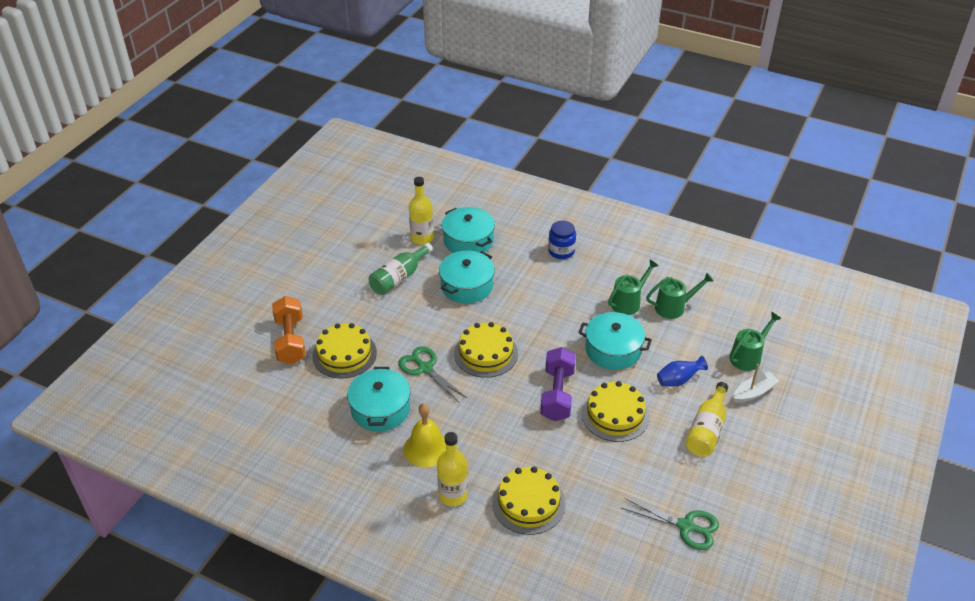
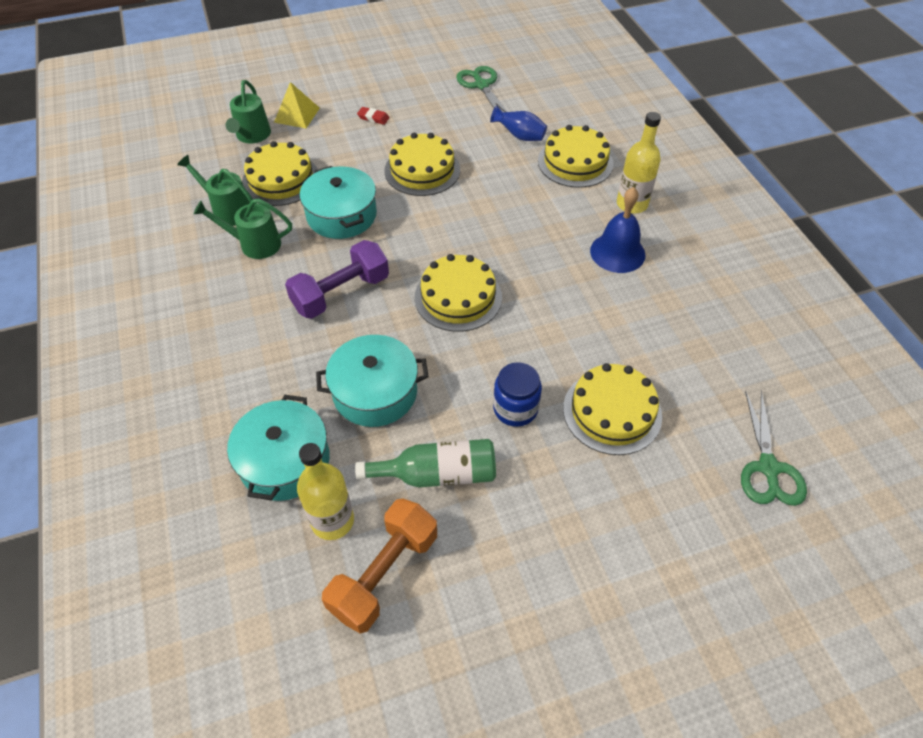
camera: 135 degrees left, 10 degrees up
orange dumbbell [272,296,306,364] -> orange dumbbell moved to [322,498,437,634]
turquoise pot [347,367,411,432] -> none
green scissors [398,346,467,402] -> green scissors moved to [741,390,807,506]
yellow bell [404,403,446,467] -> blue bell [590,187,646,273]
purple dumbbell [540,347,576,421] -> purple dumbbell moved to [285,240,389,319]
blue jar [548,220,576,259] -> blue jar moved to [493,362,542,427]
blue vase [657,356,708,386] -> blue vase moved to [490,105,547,141]
yellow bottle [685,382,728,457] -> red eraser [357,107,390,125]
green watering can [730,312,782,371] -> green watering can turned 90 degrees counterclockwise [226,80,271,143]
white boat [733,364,779,403] -> yellow pyramid [274,82,320,128]
none -> yellow cake [242,141,318,206]

